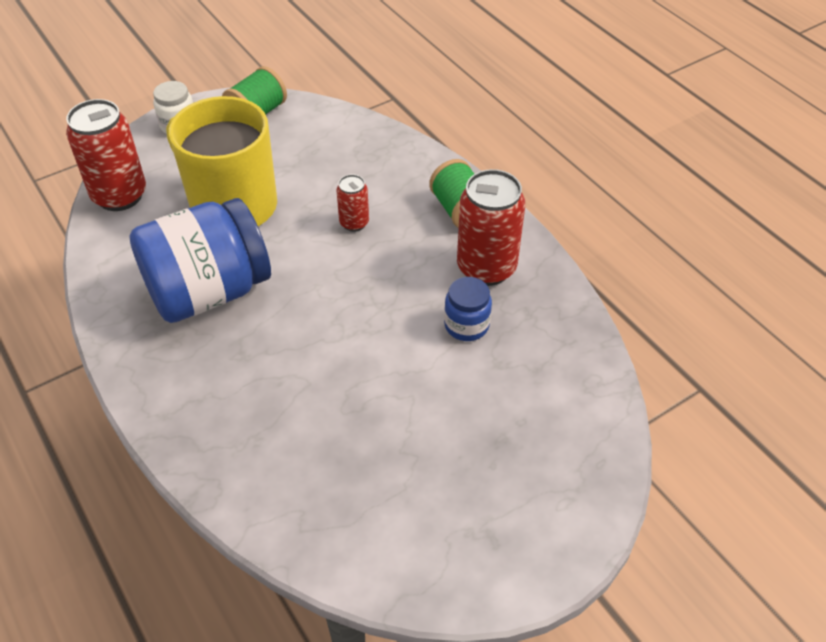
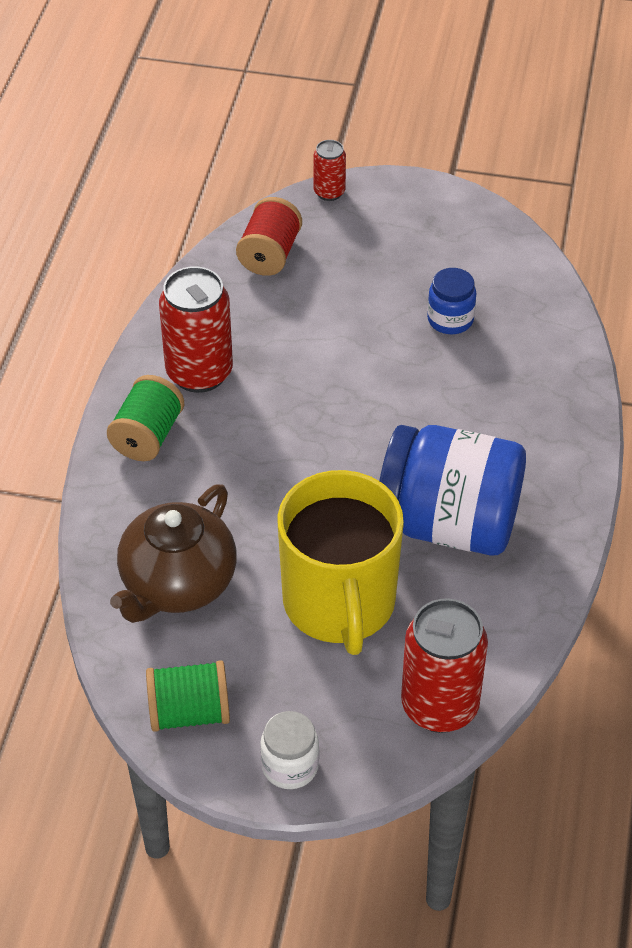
camera: 135 degrees left, 0 degrees up
red can [336,174,369,232] -> red can moved to [314,140,346,201]
blue jar [444,277,492,341] -> blue jar moved to [427,268,476,334]
none -> brown teapot [110,484,237,623]
none -> red spool [236,197,302,276]

